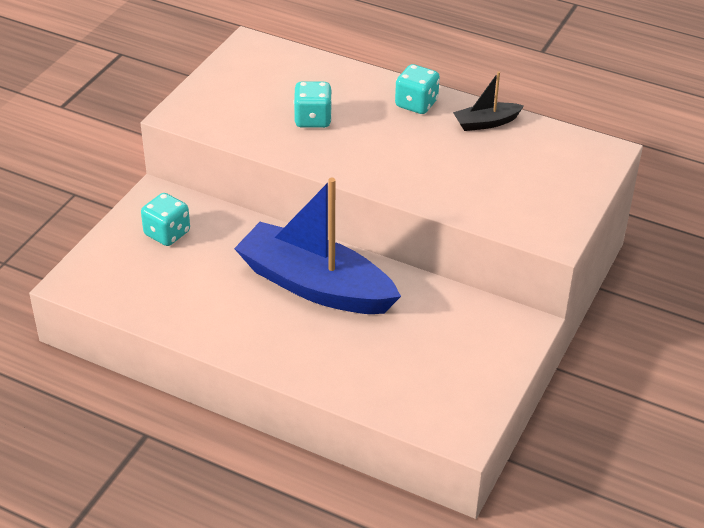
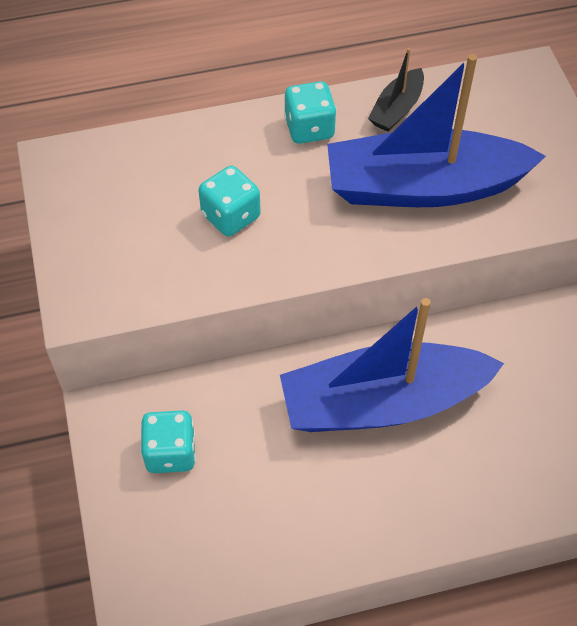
camera: 40 degrees left, 15 degrees up
none -> blue boat [327,54,546,207]

